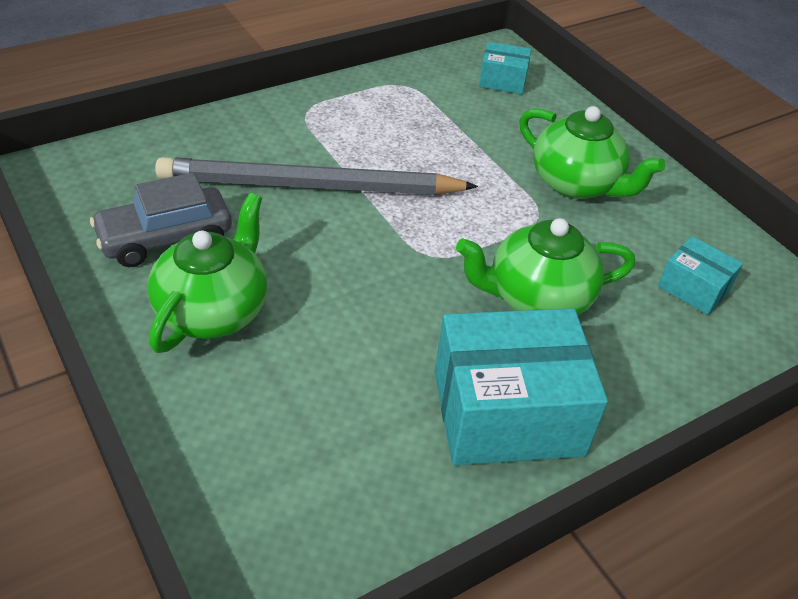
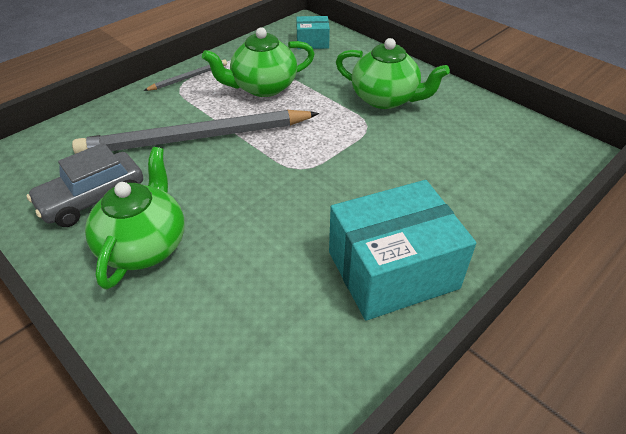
camera: 10 degrees left, 0 degrees up
green teapot [456,218,635,315] -> green teapot moved to [202,27,315,97]
turquoise box [658,236,743,315] -> none
none -> grey pencil [144,59,227,91]

